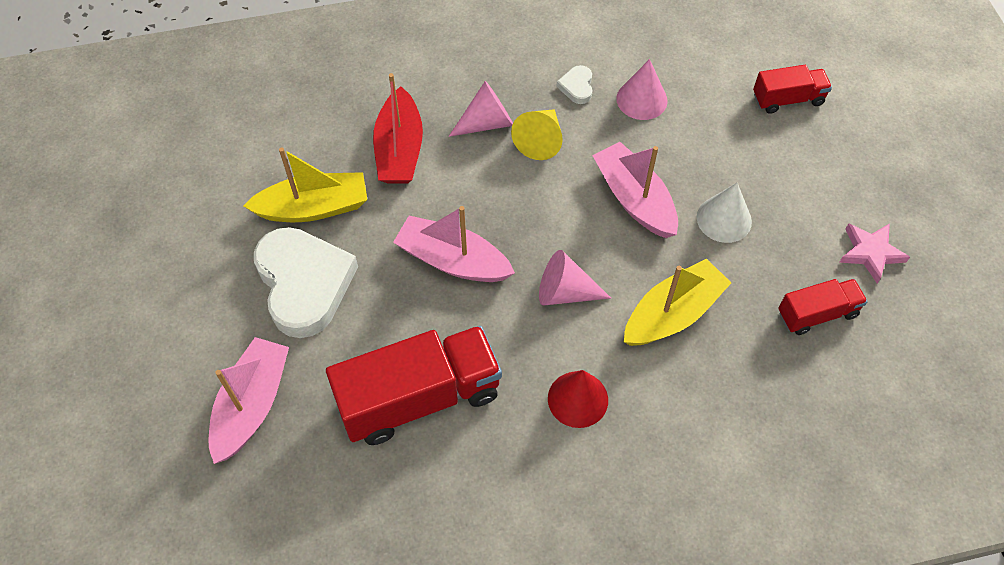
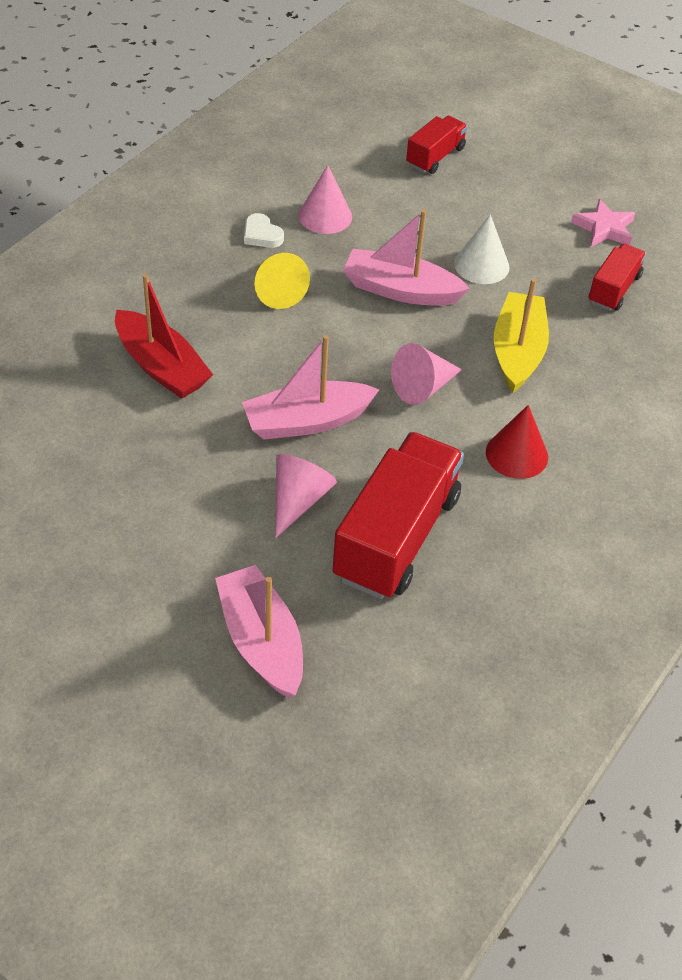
camera: 45 degrees left, 10 degrees down
yellow boat [243,147,367,222] -> none
white heart [254,227,358,338] -> none
pink cone [449,81,513,137] -> pink cone moved to [275,454,337,538]

